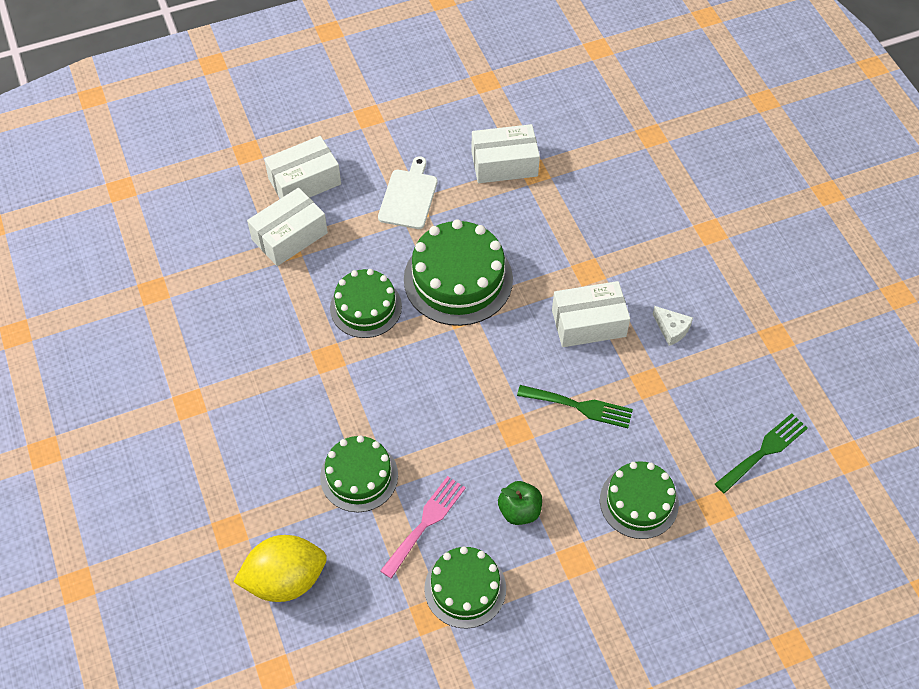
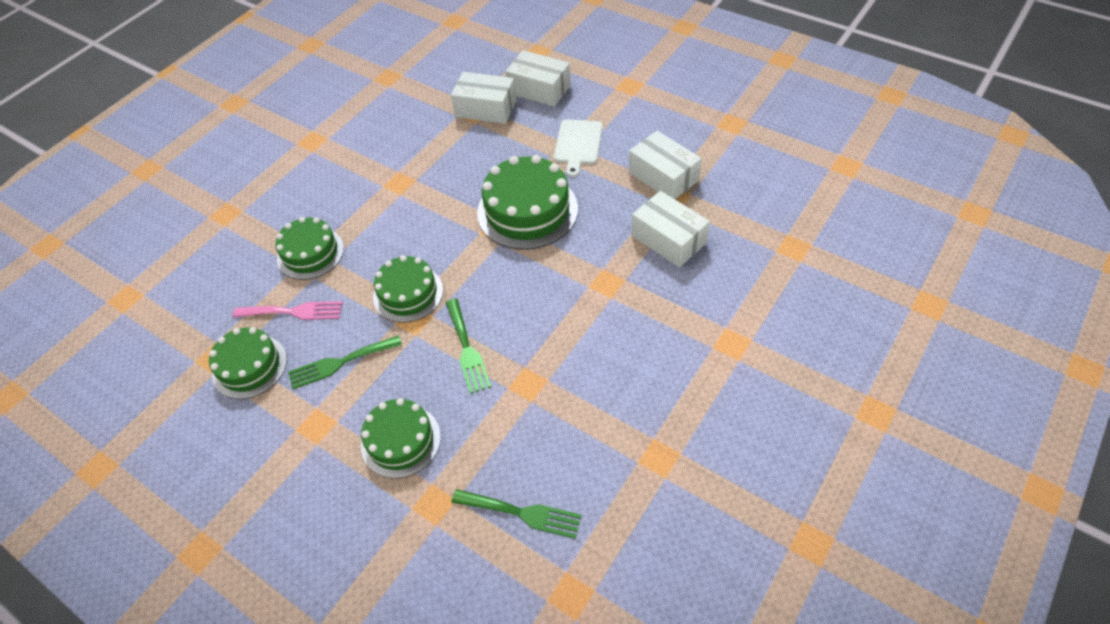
camera: 60 degrees right, 5 degrees down
yellow lemon [234,535,327,602] -> none
green cake [330,269,402,338] -> green cake moved to [373,255,443,323]
white cutting board [378,156,438,229] -> white cutting board turned 120 degrees clockwise [554,119,603,177]
green apple [498,481,542,525] -> green fork [288,335,402,389]
white box [552,281,630,347] -> white box moved to [632,191,710,267]
white cheese [653,306,693,346] -> none

